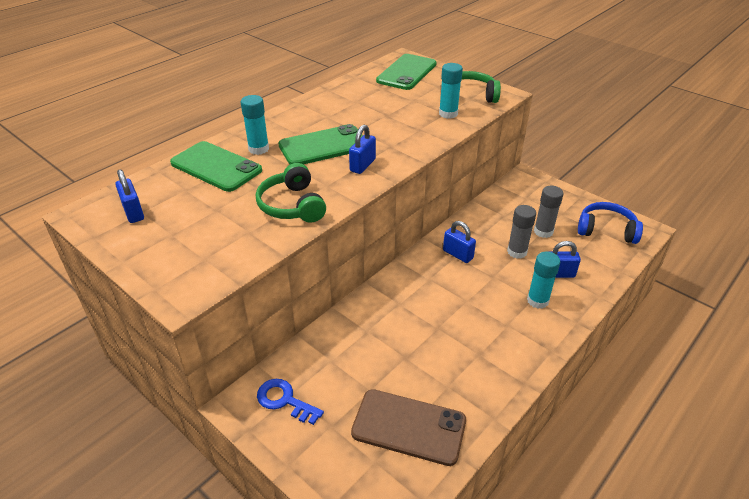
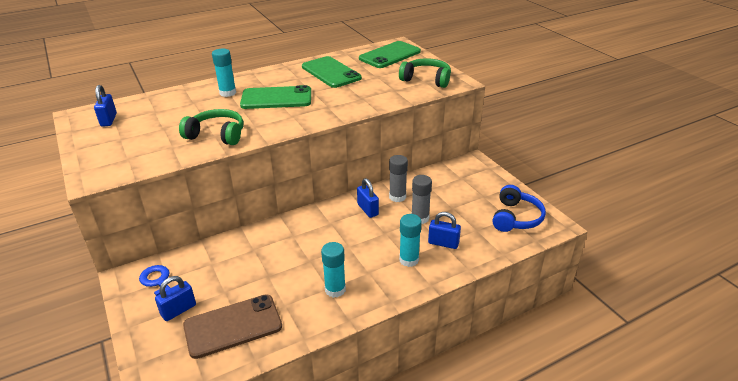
camera: 20 degrees right, 5 degrees down
green phone [170,141,262,192] -> green phone moved to [302,56,362,88]
green headphones [256,163,326,223] -> green headphones turned 105 degrees clockwise [179,109,243,145]
blue padlock [349,125,376,174] -> blue padlock moved to [155,276,196,321]
brown phone [351,389,466,466] -> brown phone turned 60 degrees counterclockwise [183,294,282,359]
turquoise glue stick [439,63,463,119] -> turquoise glue stick moved to [321,242,346,298]
grey glue stick [534,186,563,238] -> grey glue stick moved to [389,155,408,202]
blue headphones [578,202,643,244] -> blue headphones turned 75 degrees clockwise [492,185,546,232]

